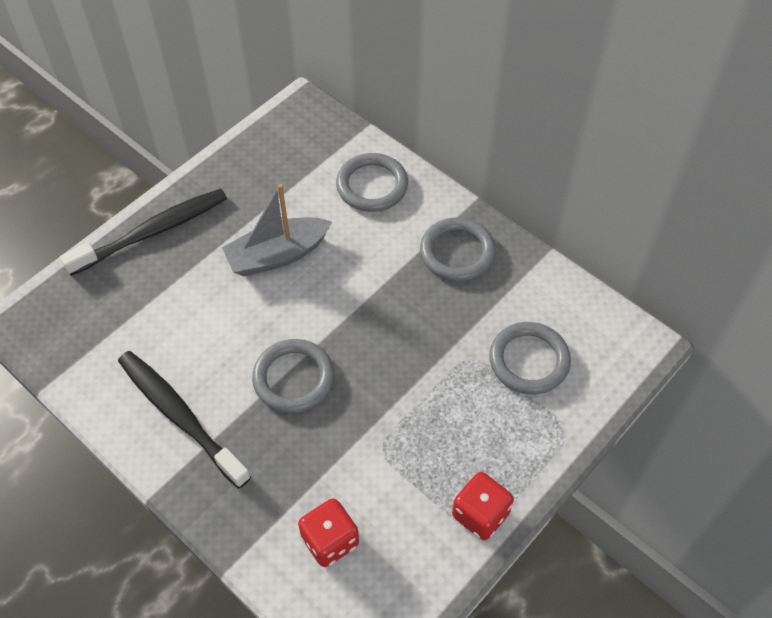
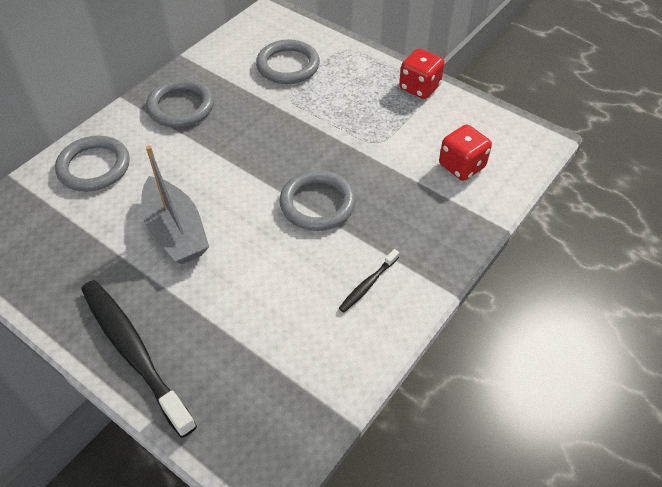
camera: 95 degrees left, 5 degrees down
black toothbrush [118,351,251,488] -> black toothbrush [339,249,399,313], size x0.46

